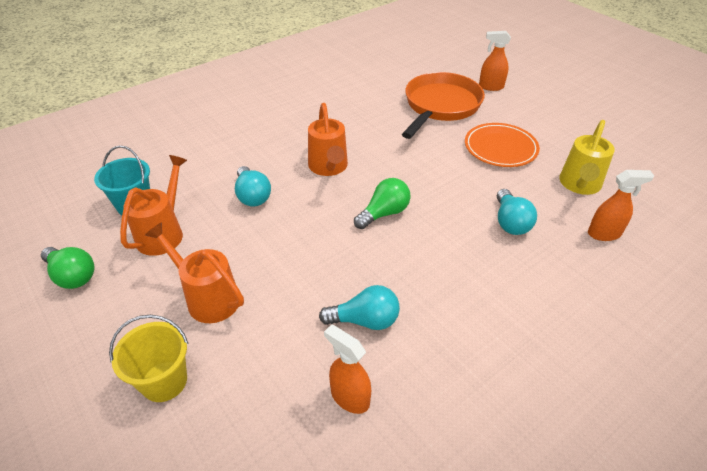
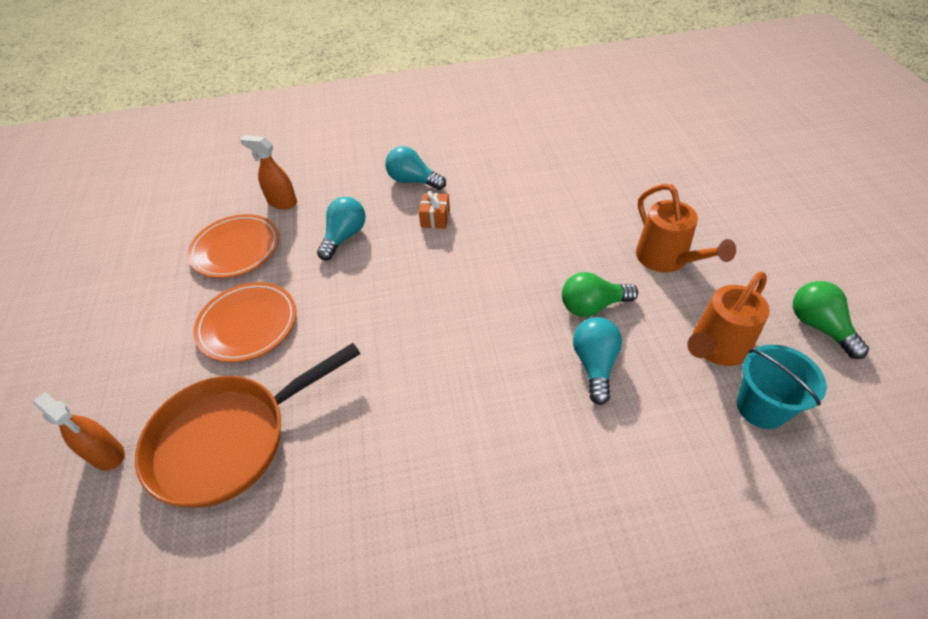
camera: 150 degrees left, 5 degrees up
yellow bucket [109,315,188,402] -> none
orange watering can [308,103,348,176] -> none
turquoise light bulb [319,285,400,330] -> turquoise light bulb moved to [385,146,446,190]
orange spray bottle [324,324,371,414] -> none
green light bulb [354,178,411,229] -> green light bulb moved to [562,272,638,317]
yellow watering can [559,120,615,195] -> orange plate [188,214,279,278]
none -> orange gift [419,191,450,229]

